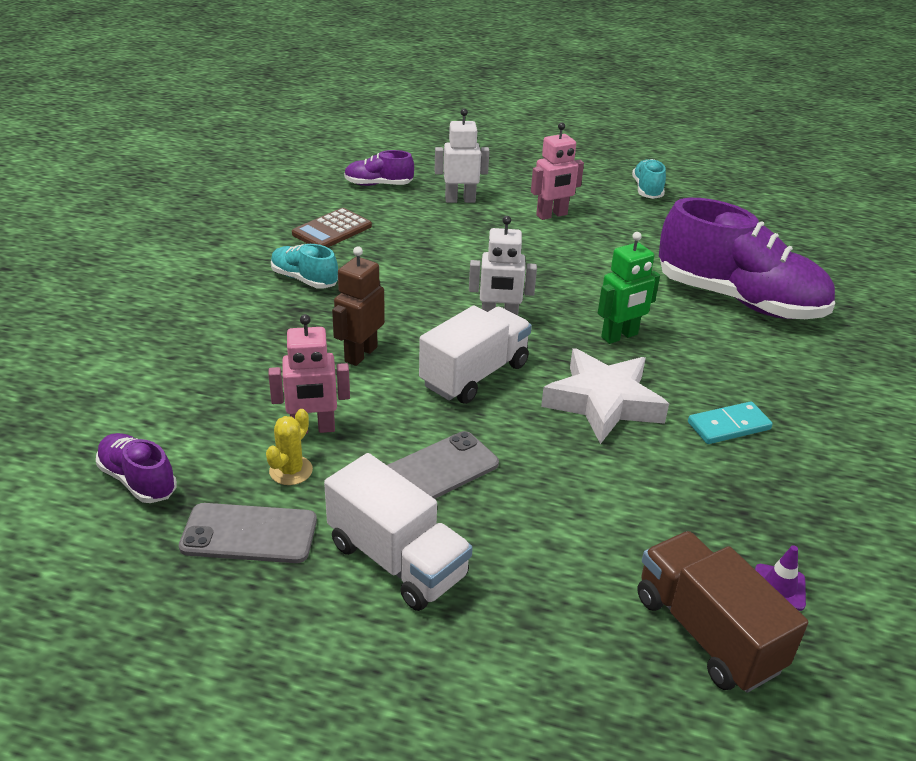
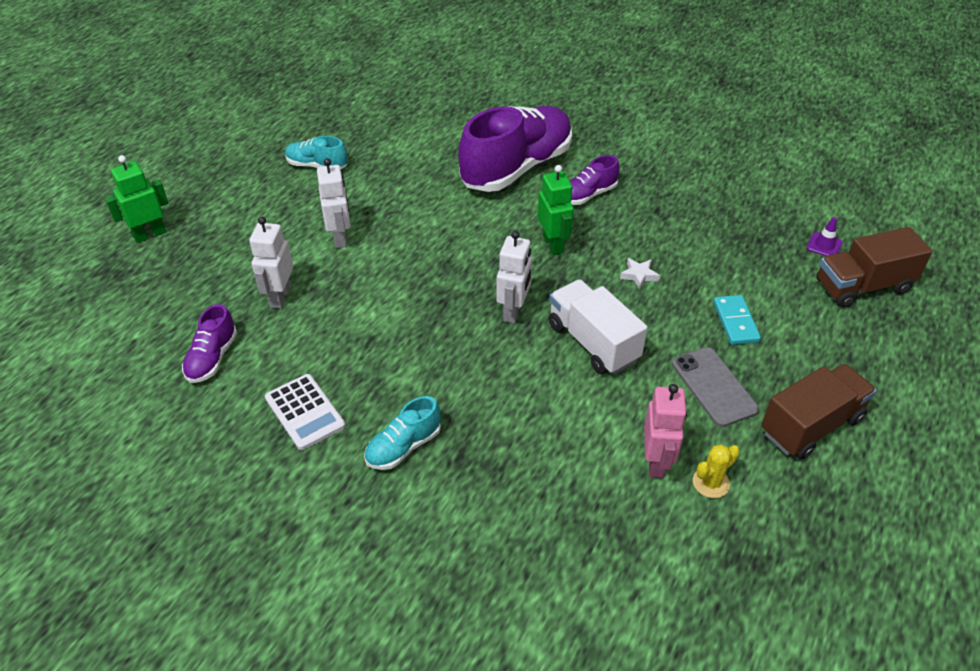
camera: 75 degrees left, 10 degrees up
purple shoe [96,433,177,503] -> purple shoe moved to [569,155,620,205]
grey phone [179,503,317,563] -> none
yellow cactus [266,409,313,485] -> yellow cactus turned 75 degrees counterclockwise [693,444,740,498]
brown calculator [292,208,372,247] -> white calculator [265,374,346,450]
white truck [324,453,473,611] -> brown truck [761,364,877,459]
brown robot [332,246,385,366] -> none
pink robot [531,122,584,220] -> white robot [317,158,351,248]
white star [541,348,669,444] -> white star [620,258,660,289], size x0.41
turquoise domino [688,401,773,444] -> turquoise domino moved to [713,295,761,345]
none -> green robot [105,155,168,243]

